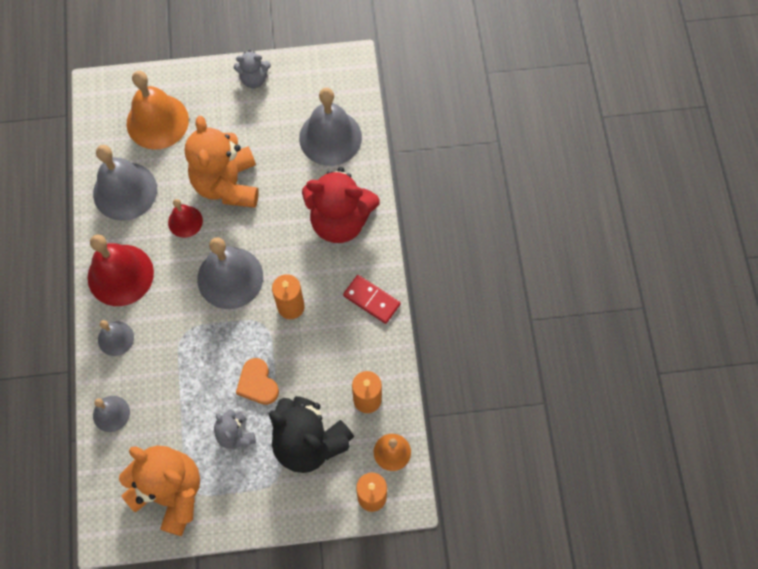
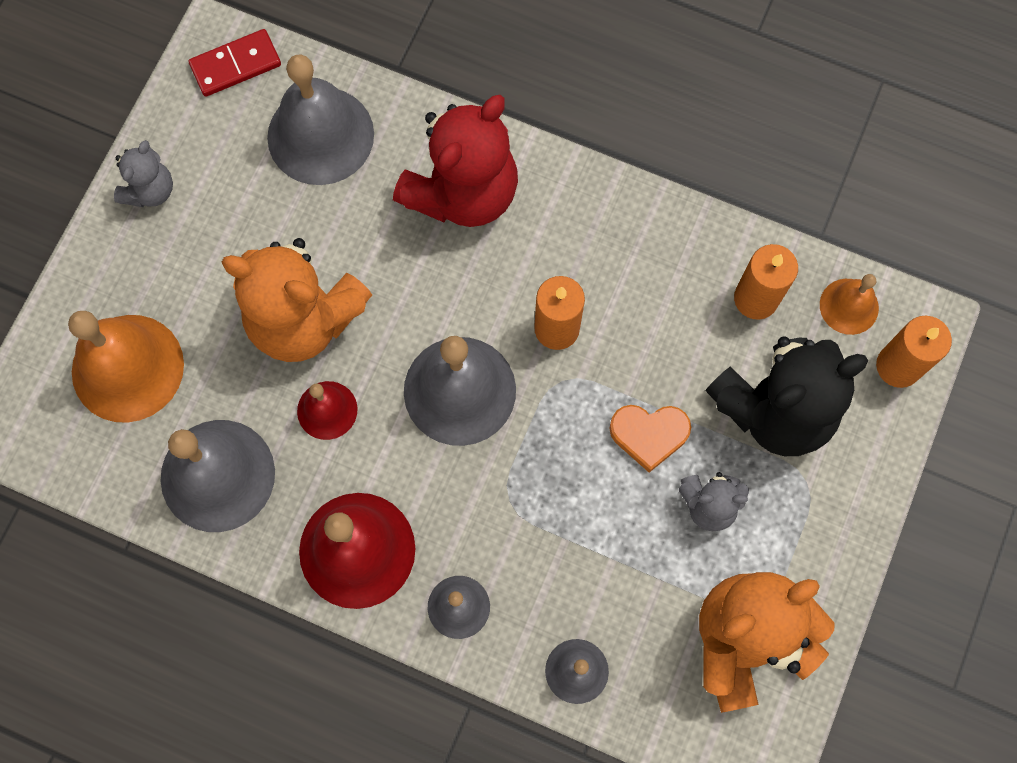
camera: 60 degrees left, 5 degrees up
red domino [343,275,400,324] -> red domino moved to [189,29,281,97]

